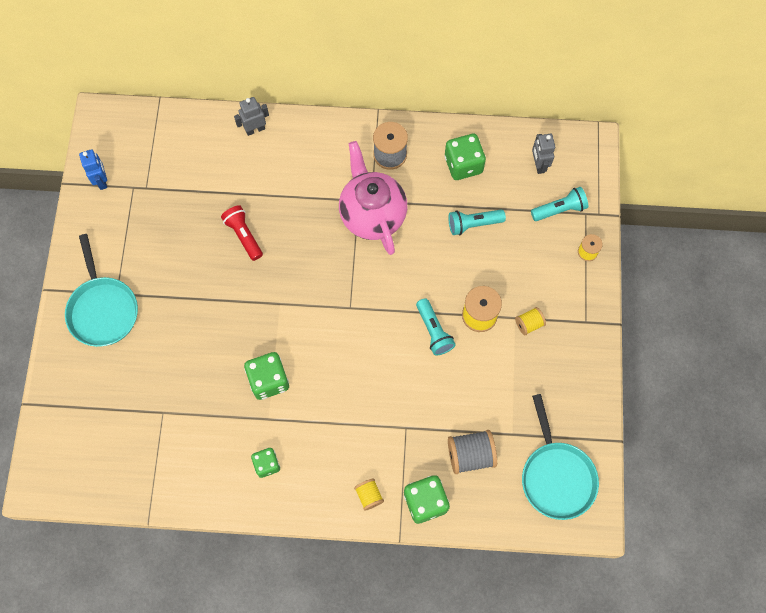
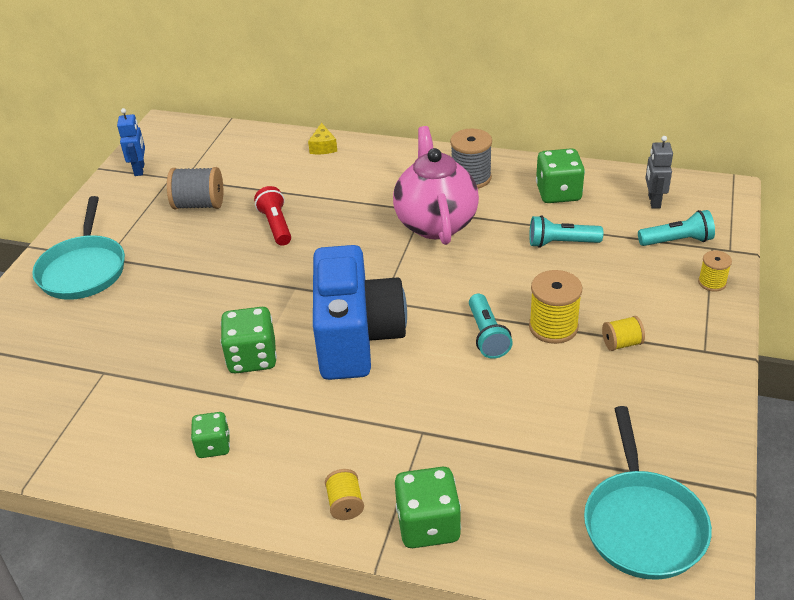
camera: 15 degrees right, 30 degrees down
grey robot [234,97,269,136] -> yellow cheese [308,123,337,154]
grey spool [448,430,497,474] -> grey spool moved to [167,167,223,209]
none -> blue camera [313,245,407,380]

